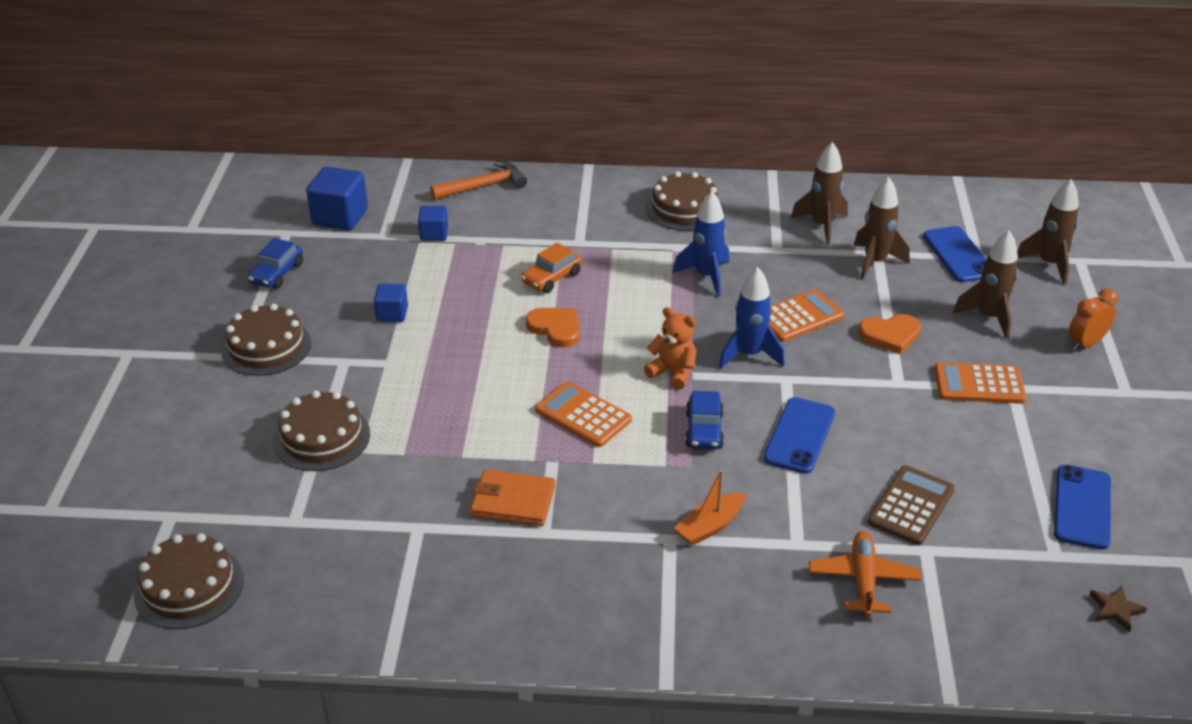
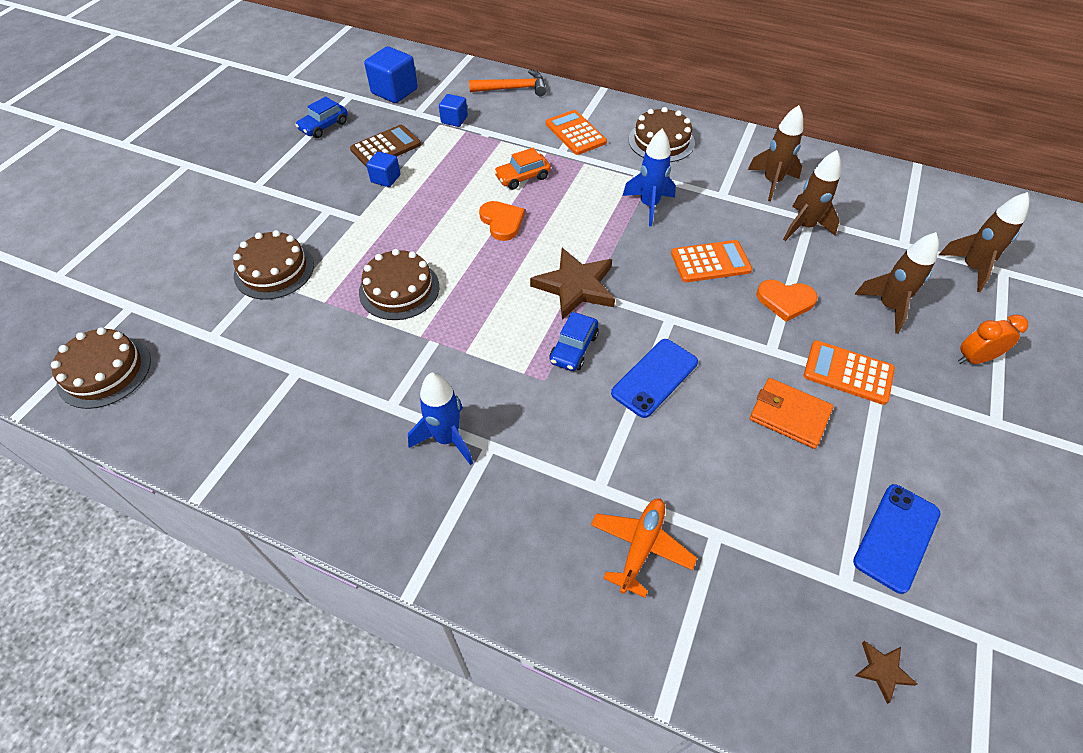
camera: 20 degrees right, 15 degrees up
brown cake [221,304,311,376] -> brown cake moved to [359,249,439,320]
orange wallet [470,470,555,526] -> orange wallet moved to [749,378,833,449]
orange calculator [535,381,632,447] -> orange calculator moved to [546,110,607,155]
orange teddy bear [644,307,697,390] -> brown star [530,248,615,320]
orange boat [674,470,745,546] -> none
blue rocket [719,267,785,369] -> blue rocket moved to [408,372,473,465]
brown calculator [868,465,955,545] -> brown calculator moved to [350,125,421,167]
blue phone [923,226,987,282] -> none

